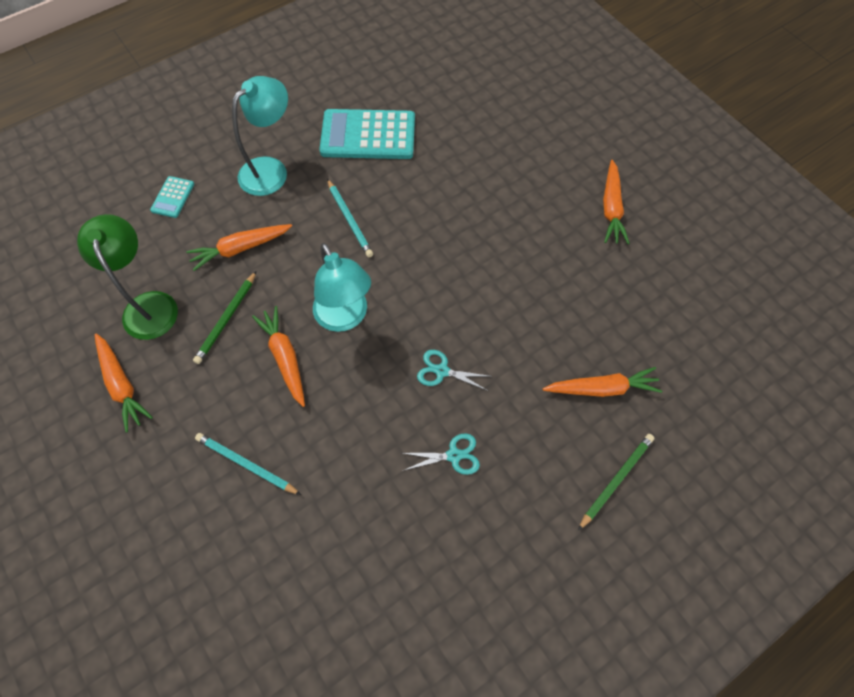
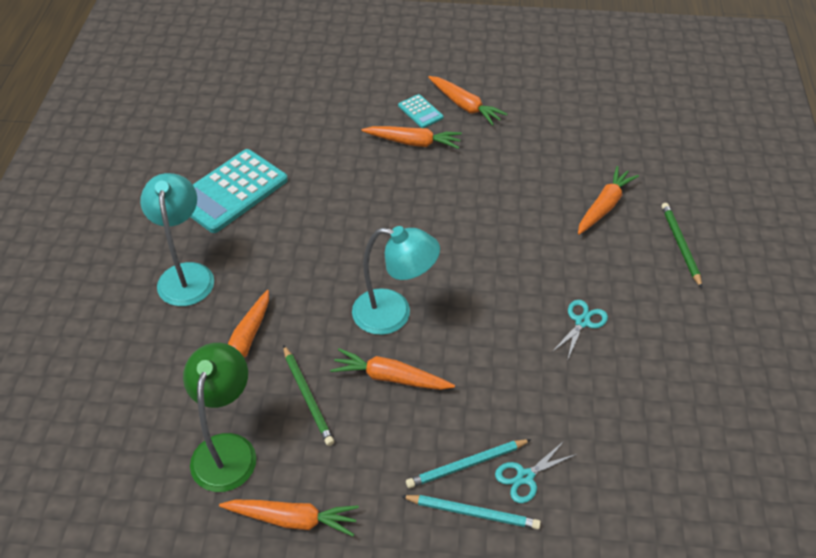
camera: 50 degrees left, 15 degrees down
green lamp [77,214,178,340] -> green lamp turned 75 degrees clockwise [183,343,256,492]
turquoise calculator [150,176,194,218] -> turquoise calculator moved to [398,94,444,128]
turquoise pencil [327,179,373,257] -> turquoise pencil moved to [401,495,541,530]
turquoise scissors [417,350,493,391] -> turquoise scissors moved to [495,441,577,503]
none -> orange carrot [362,126,462,149]

